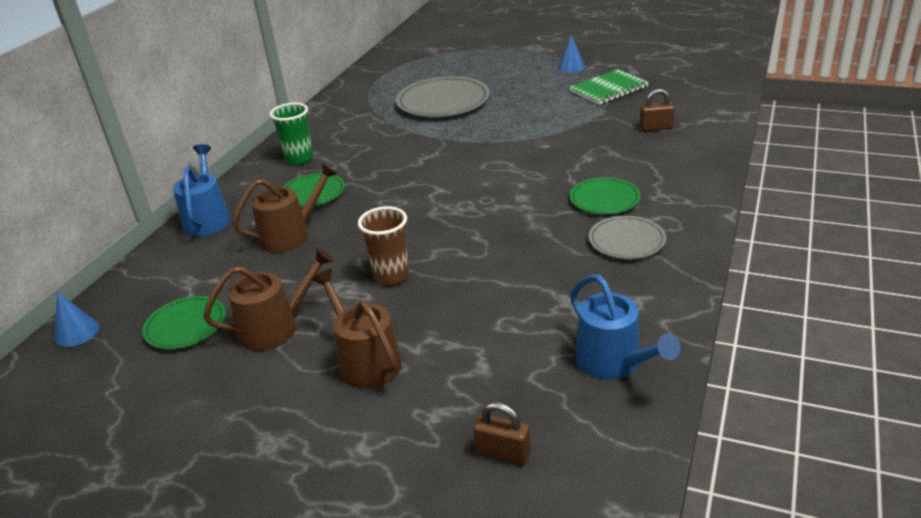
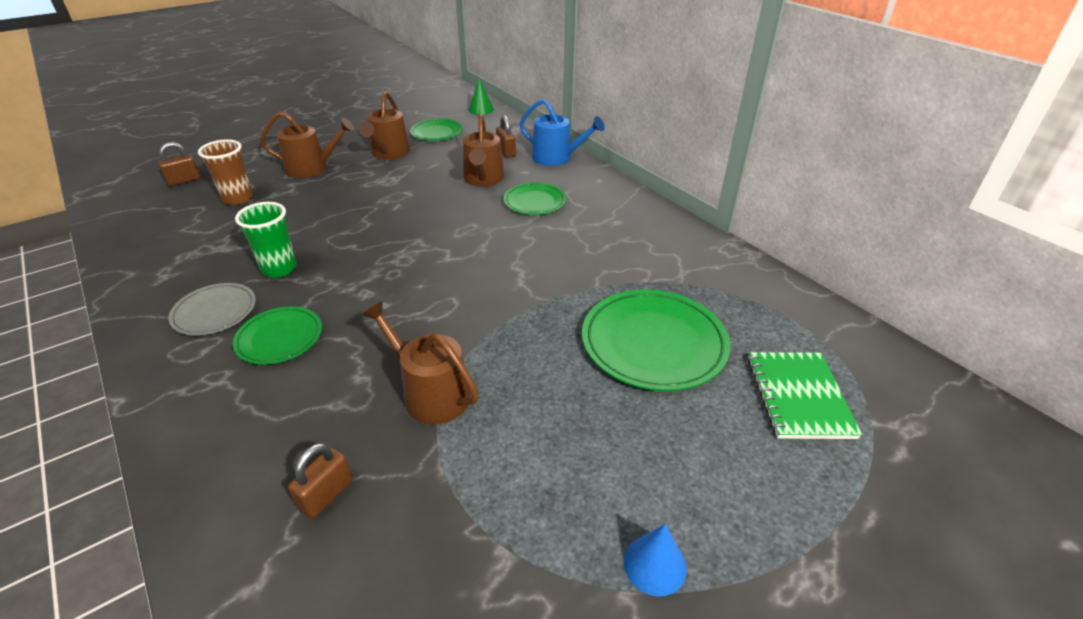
camera: 120 degrees right, 5 degrees up
blue cone [54,292,99,347] -> green cone [469,79,494,115]
green cup [270,103,313,165] -> green cup moved to [235,202,297,278]
brown cup [358,206,409,285] -> brown cup moved to [198,139,253,205]
grey plate [396,76,490,117] -> green plate [582,289,730,391]
green notebook [569,69,649,105] -> green notebook moved to [748,352,862,439]
blue watering can [570,274,680,380] -> none
none -> brown watering can [362,301,479,424]
none -> brown padlock [496,115,516,158]

